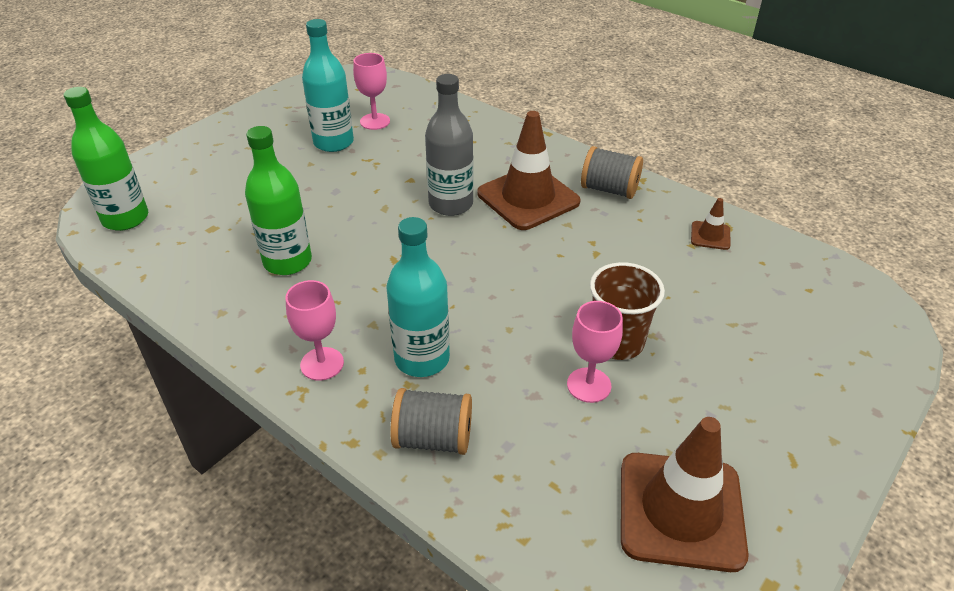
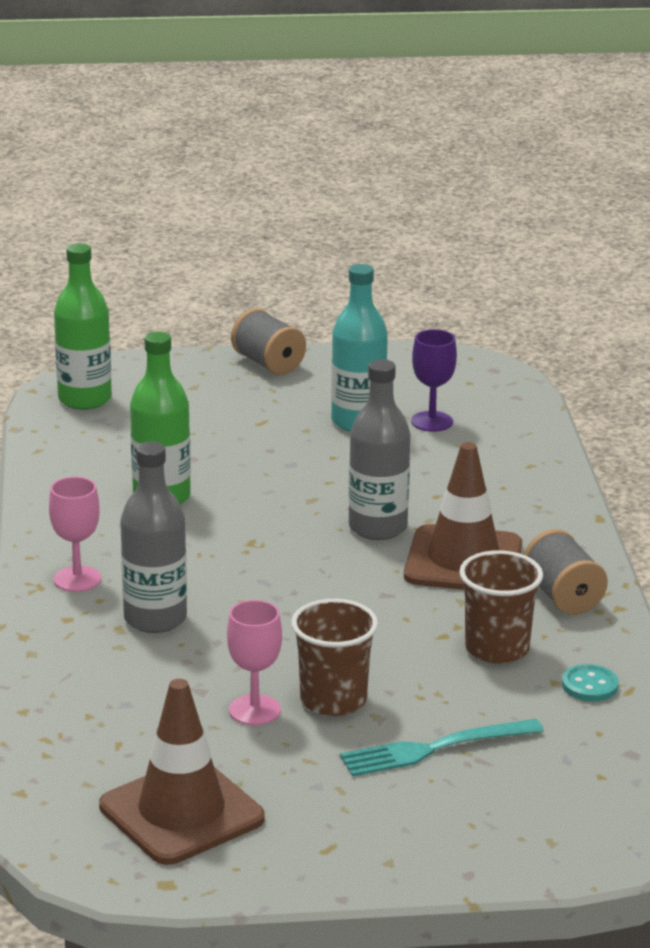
camera: 45 degrees right, 15 degrees down
pink goblet [353,53,390,130] -> purple goblet [411,329,457,432]
turquoise bottle [386,217,450,377] -> grey bottle [120,441,187,633]
grey spool [390,388,472,455] -> grey spool moved to [231,309,306,375]
brown traffic cone [691,198,730,250] -> turquoise button [562,664,619,702]
none -> turquoise fork [340,719,544,777]
none -> brown cup [459,550,543,664]

